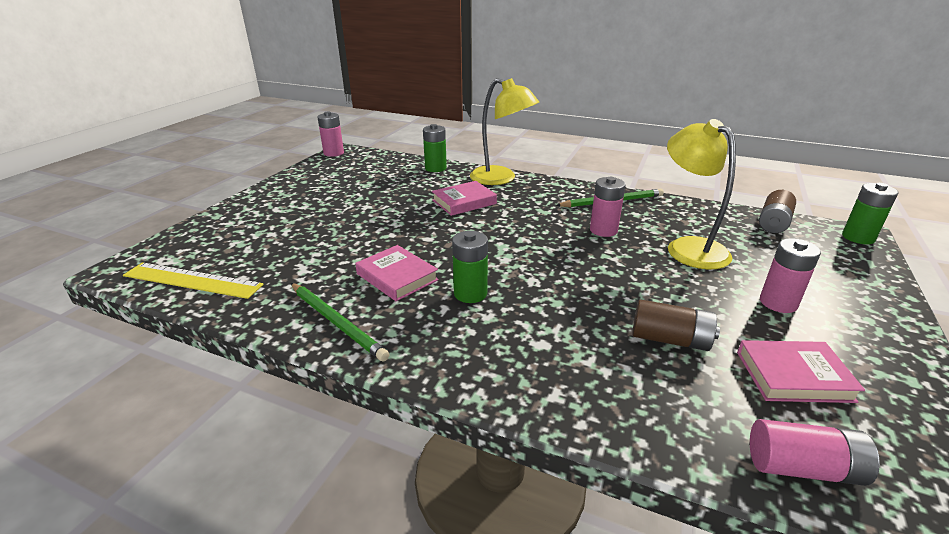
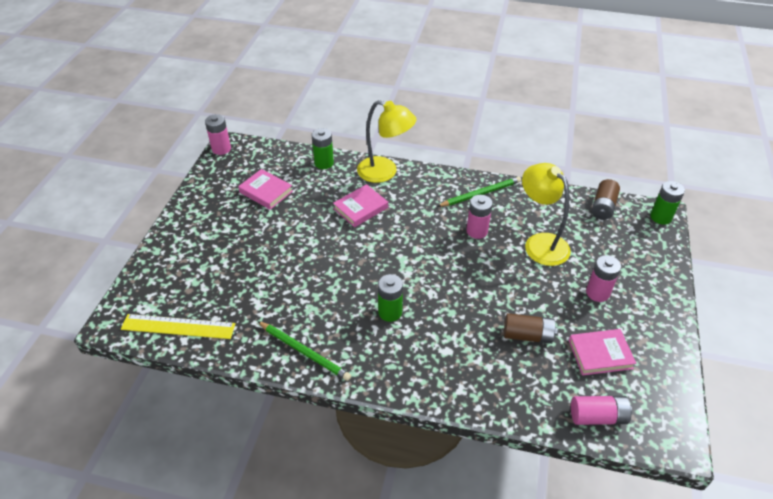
camera: 10 degrees left, 15 degrees up
pink book [355,245,439,301] -> pink book moved to [238,169,293,210]

